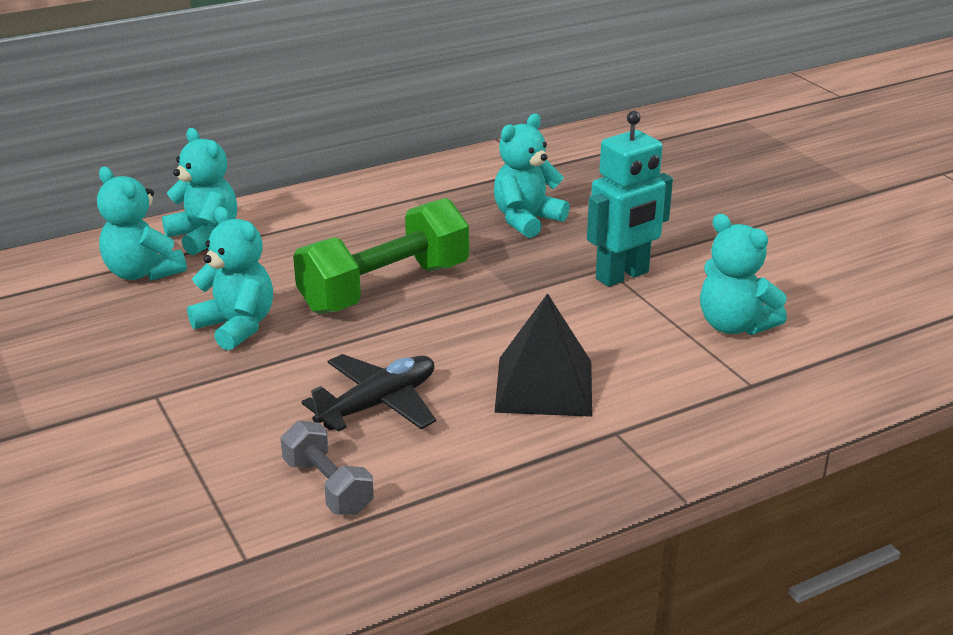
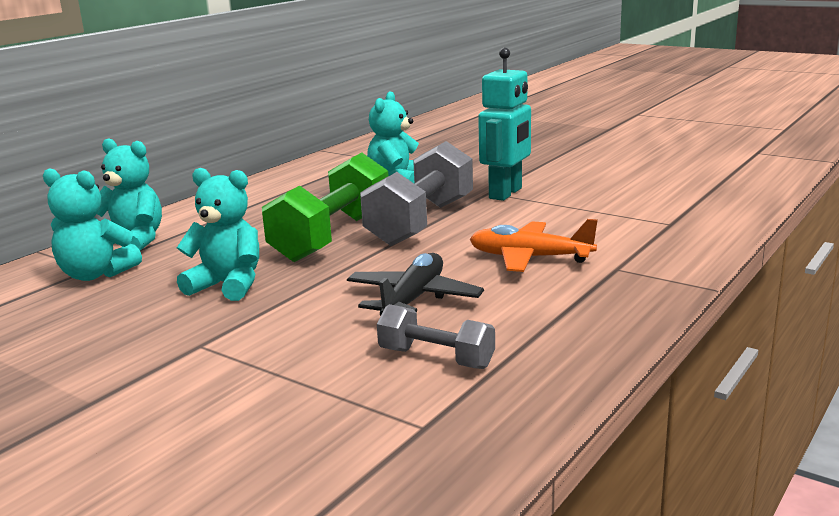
camera: 25 degrees left, 10 degrees down
black pyramid [494,293,592,417] -> orange plane [470,219,598,272]
turquoise teddy bear [700,214,787,335] -> none
none -> grey dumbbell [360,141,473,246]

